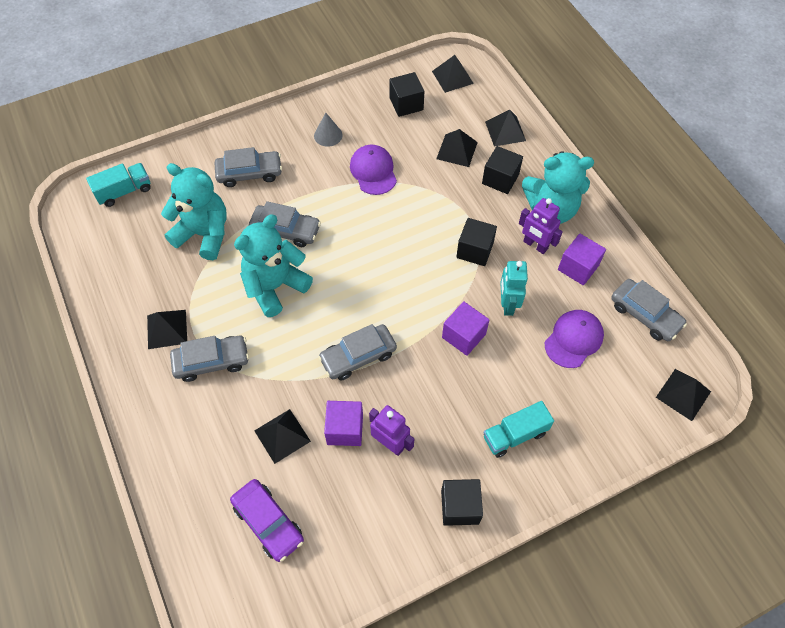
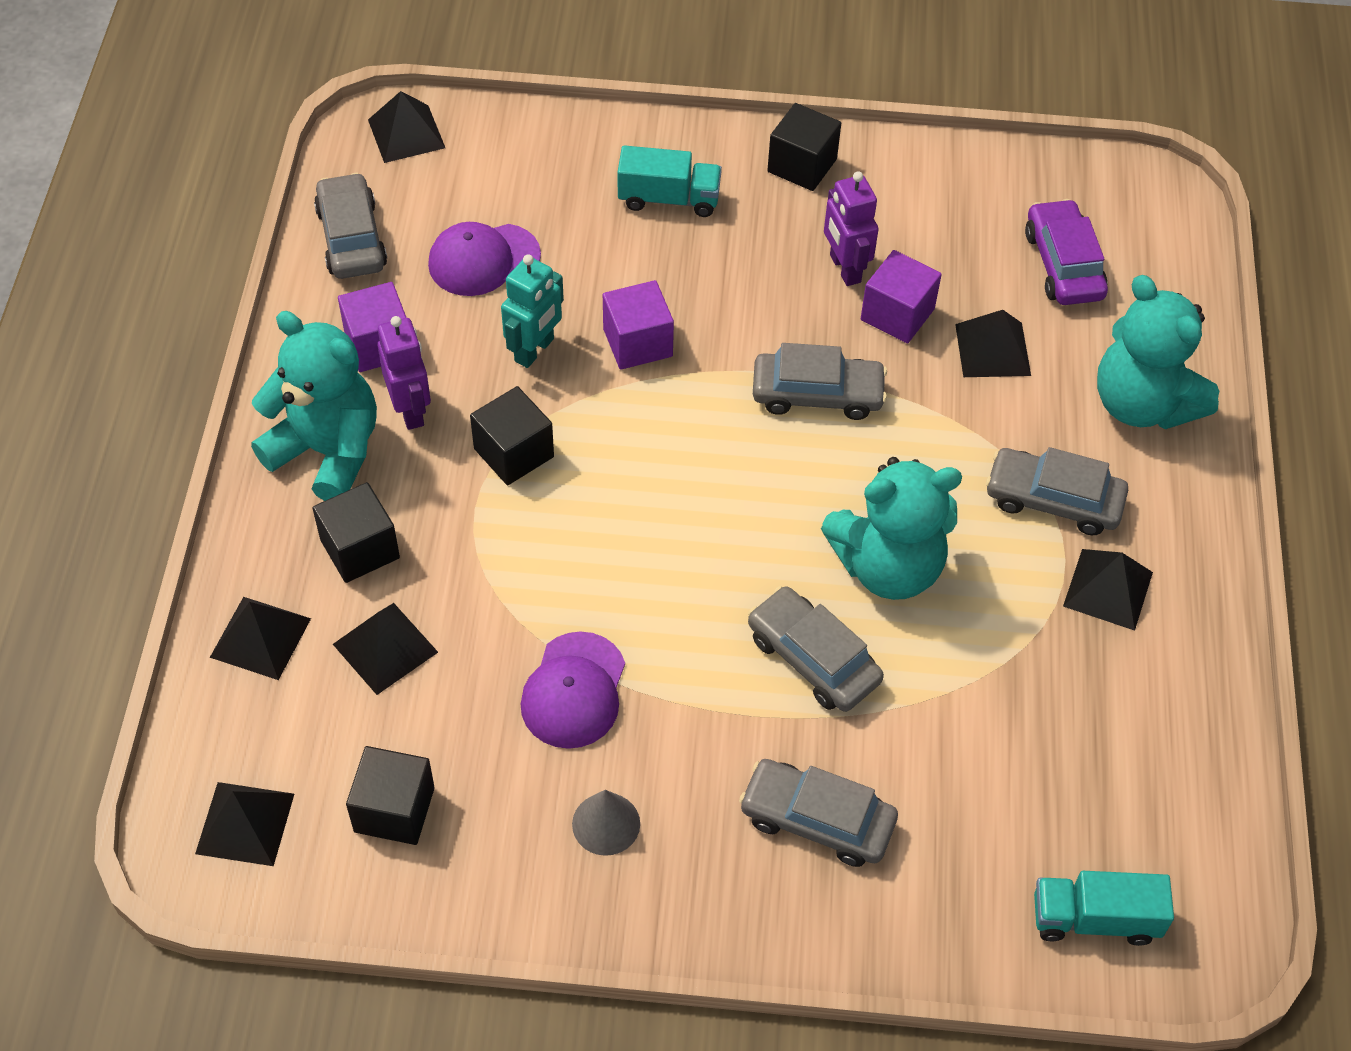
camera: 150 degrees left, 5 degrees down
turquoise teddy bear [161,163,227,260] -> turquoise teddy bear moved to [1097,275,1219,429]

